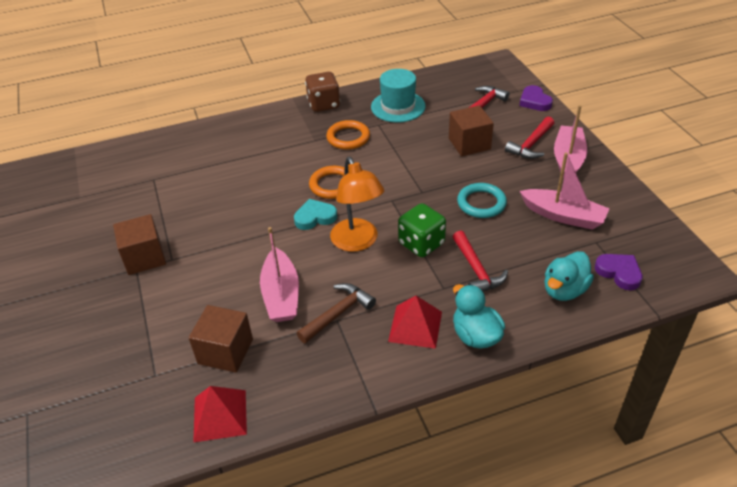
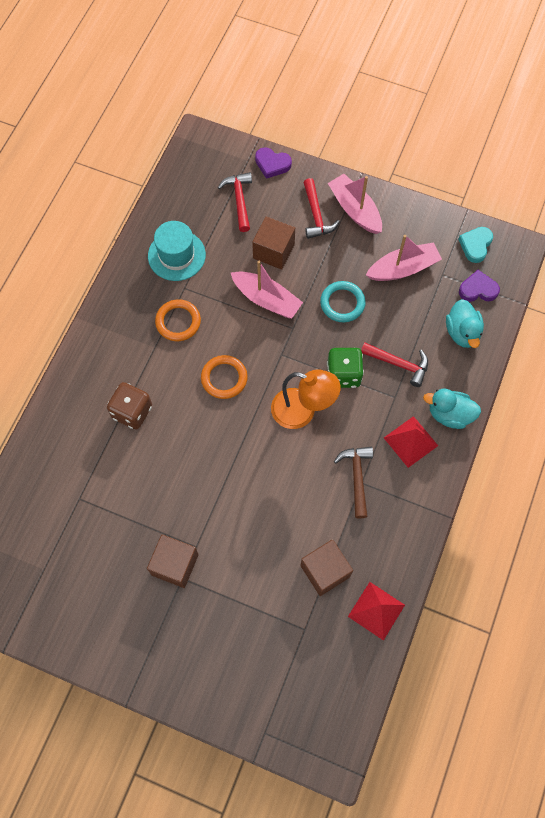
camera: 50 degrees left, 25 degrees up
pink boat [260,227,299,322] -> pink boat moved to [231,261,303,319]
turquoise heart [294,199,337,230] -> turquoise heart moved to [458,227,493,263]
brown dice [305,72,340,112] -> brown dice moved to [107,382,152,429]

